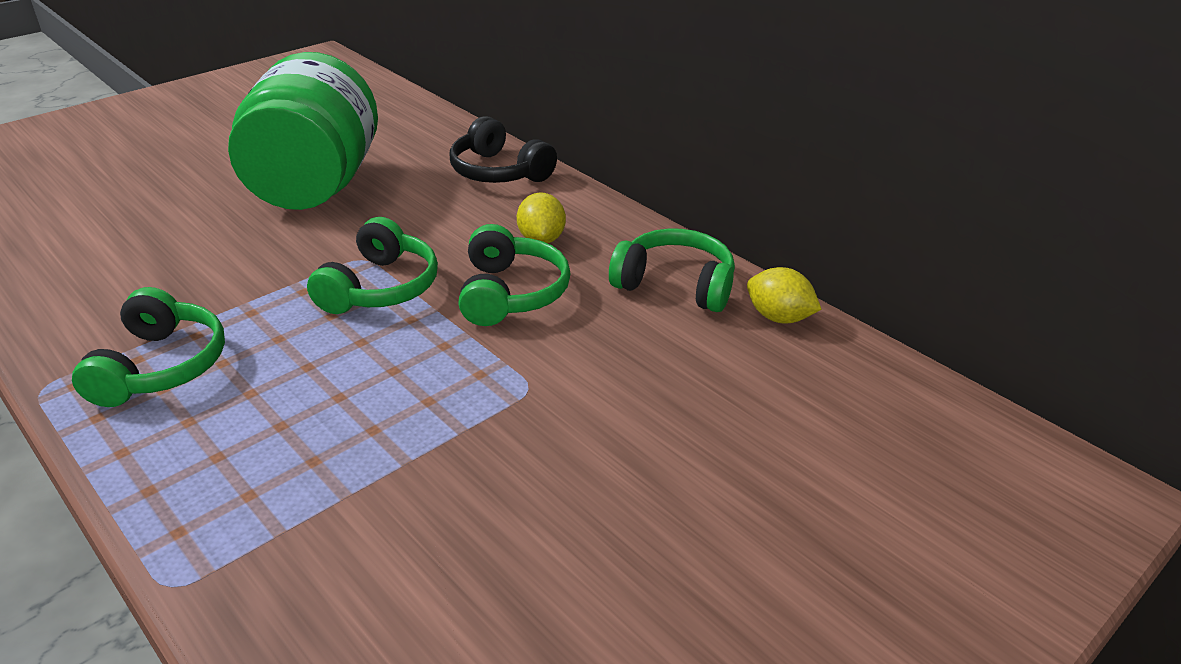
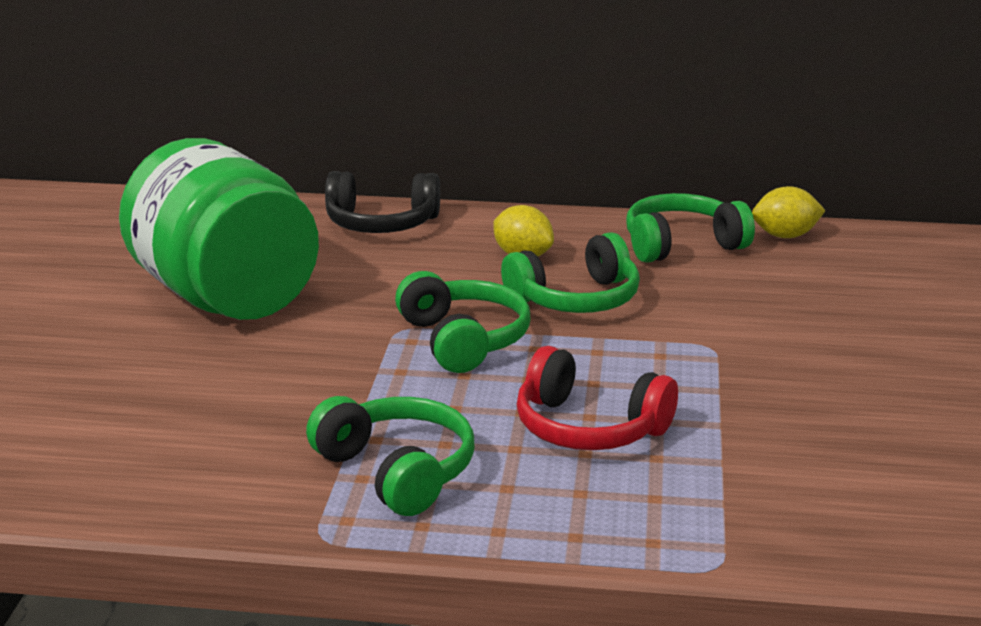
camera: 40 degrees left, 10 degrees down
green headphones [458,224,570,326] -> green headphones turned 105 degrees clockwise [501,232,640,313]
none -> red headphones [517,346,678,450]

